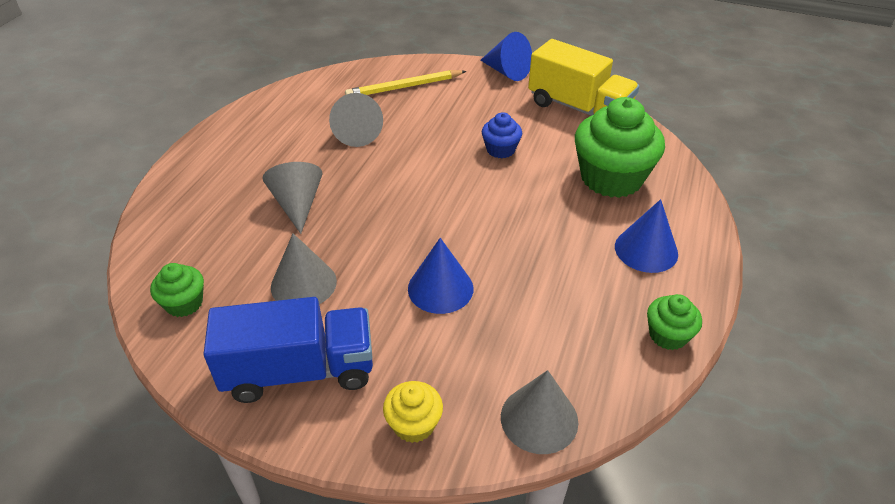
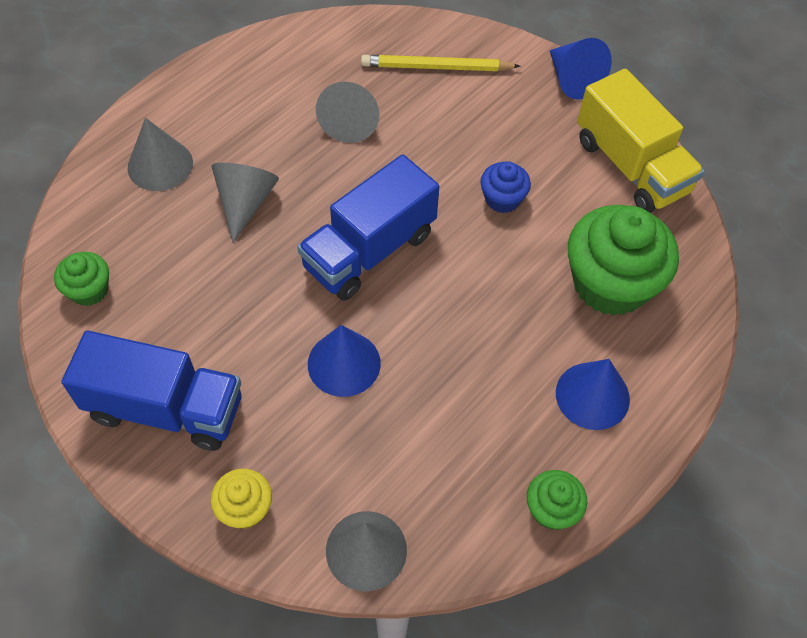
camera: 20 degrees right, 15 degrees up
grey cone [271,233,337,304] -> grey cone moved to [127,118,193,191]
none -> blue truck [297,154,439,301]

